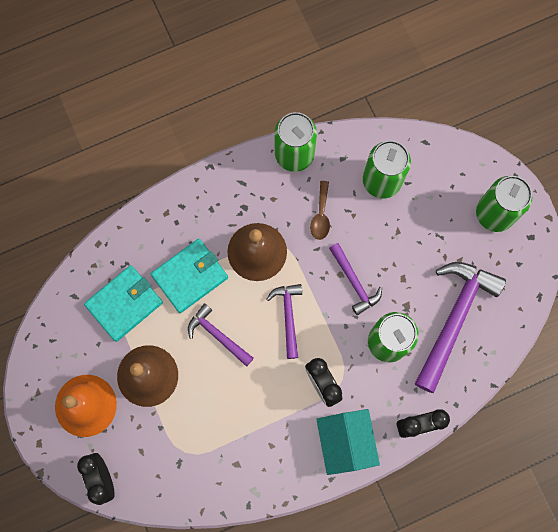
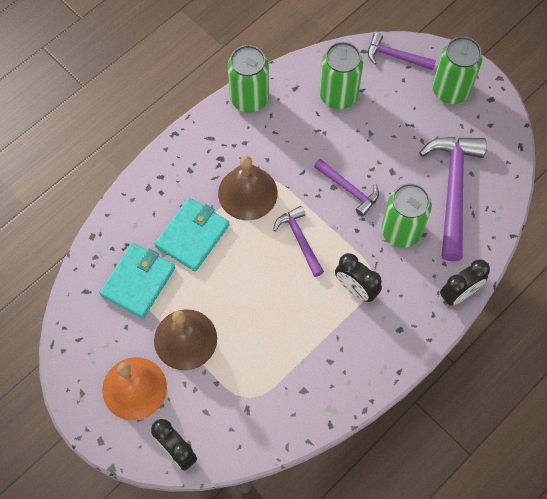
camera: 20 degrees left, 10 degrees down
purple hammer [188,303,254,367] -> purple hammer moved to [368,33,436,70]
brown spoon [310,181,330,240] -> none
turquoise house [316,409,380,475] -> none

